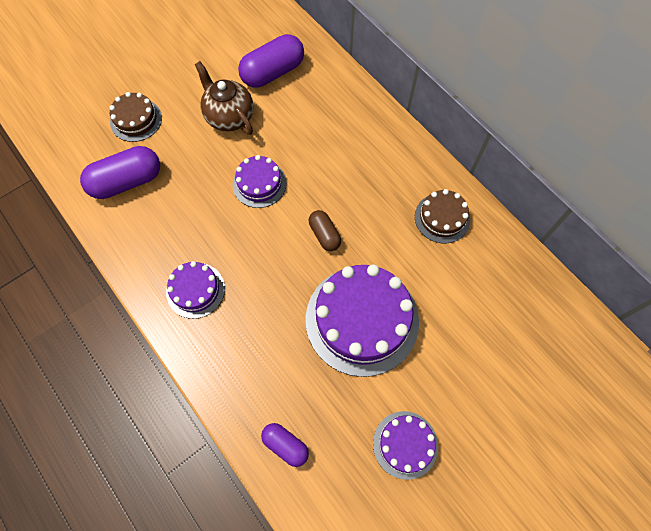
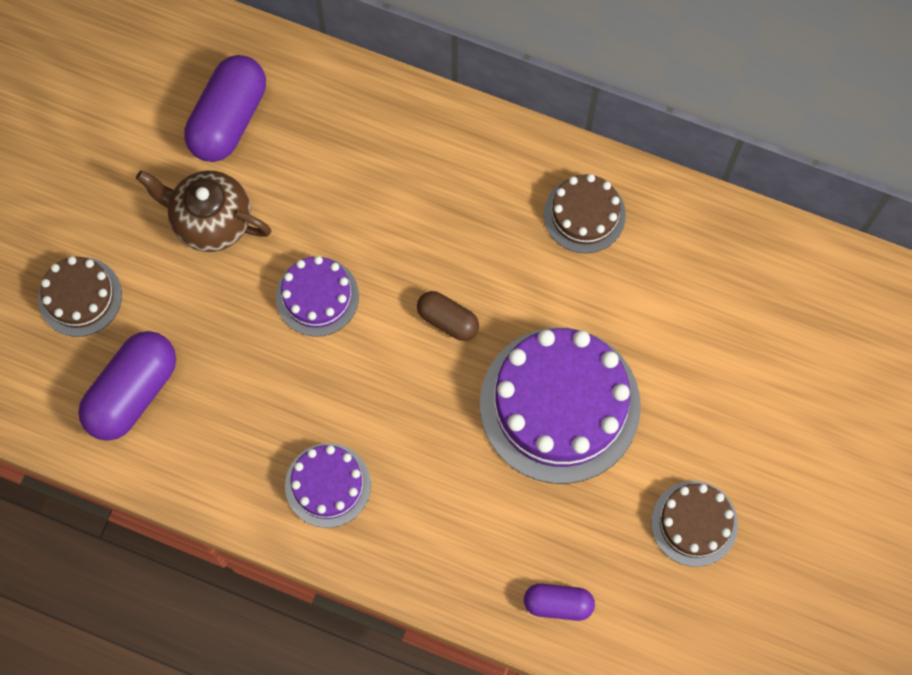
camera: 30 degrees left, 5 degrees up
purple cake [373,411,438,480] -> brown cake [651,481,738,567]

